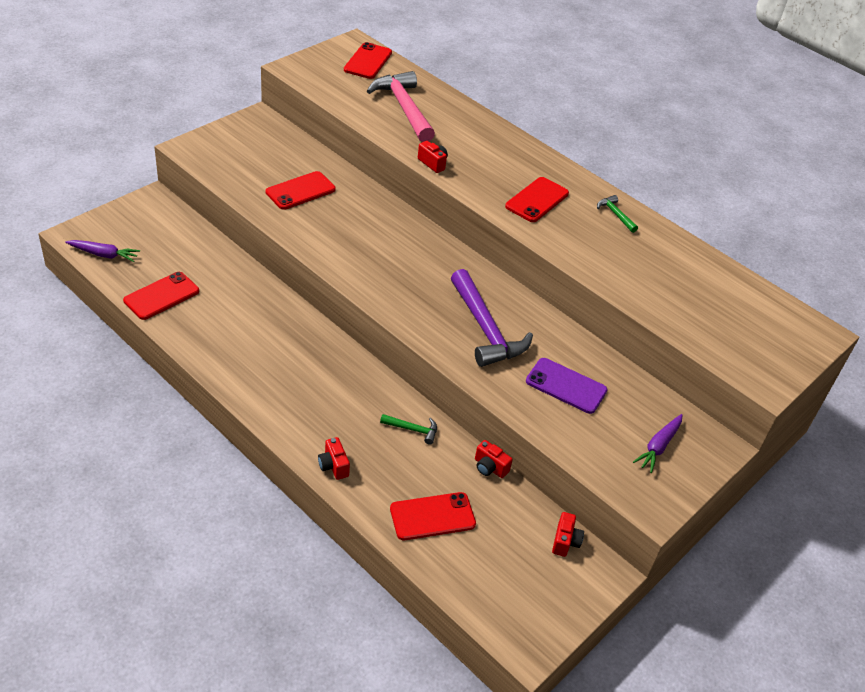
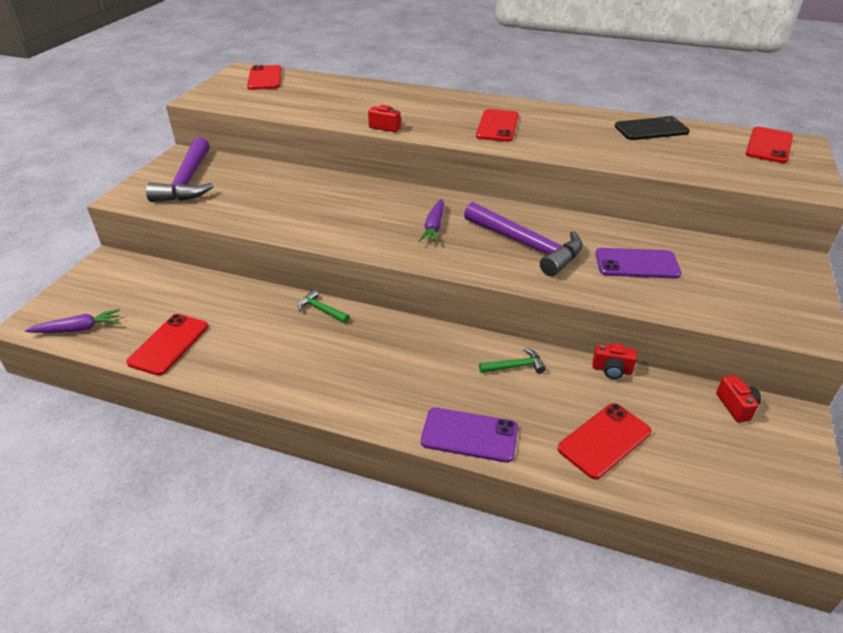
camera: 20 degrees left, 5 degrees down
red phone [266,171,336,210] -> red phone moved to [746,127,793,163]
red camera [318,437,350,480] -> purple phone [421,408,518,463]
pink hammer [367,71,435,142] -> none
green hammer [597,195,638,233] -> green hammer moved to [298,290,350,323]
purple carrot [633,414,682,473] -> purple carrot moved to [419,199,444,243]
none -> purple hammer [146,137,213,202]
none -> black phone [615,116,690,140]

